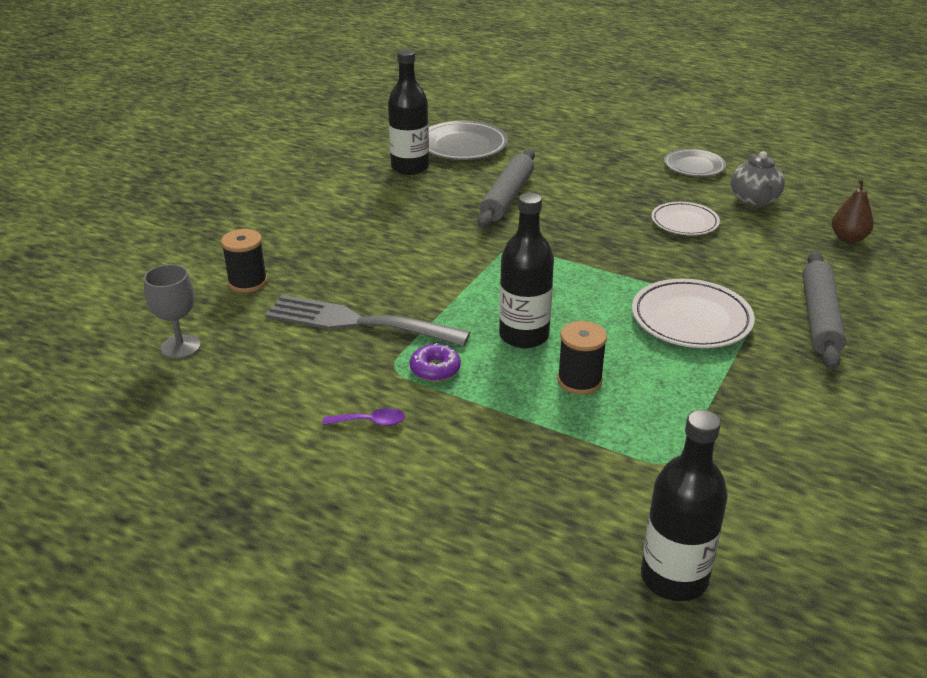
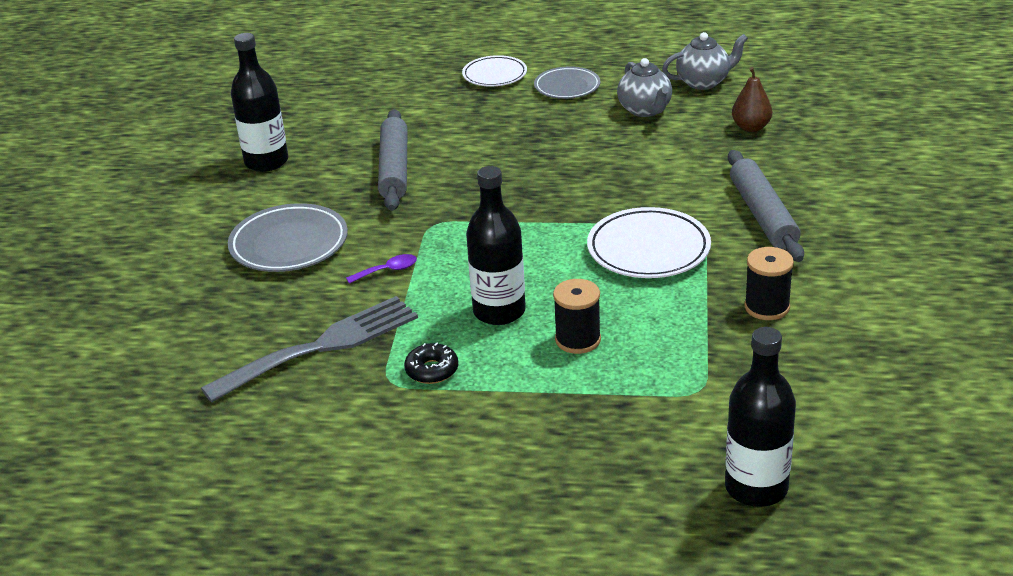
camera: 20 degrees left, 0 degrees up
grey goblet [144,264,201,359] -> none
black spool [221,229,267,293] -> black spool moved to [744,247,794,320]
grey fork [265,295,470,346] -> grey fork turned 150 degrees clockwise [201,296,418,402]
purple spoon [323,408,405,426] -> purple spoon moved to [346,254,417,284]
purple donut [410,343,461,381] -> black donut [404,343,458,384]
grey plate [429,121,508,160] -> grey plate moved to [228,203,348,272]
white plate [651,202,720,235] -> white plate moved to [462,55,527,86]
none -> grey teapot [662,32,748,90]

